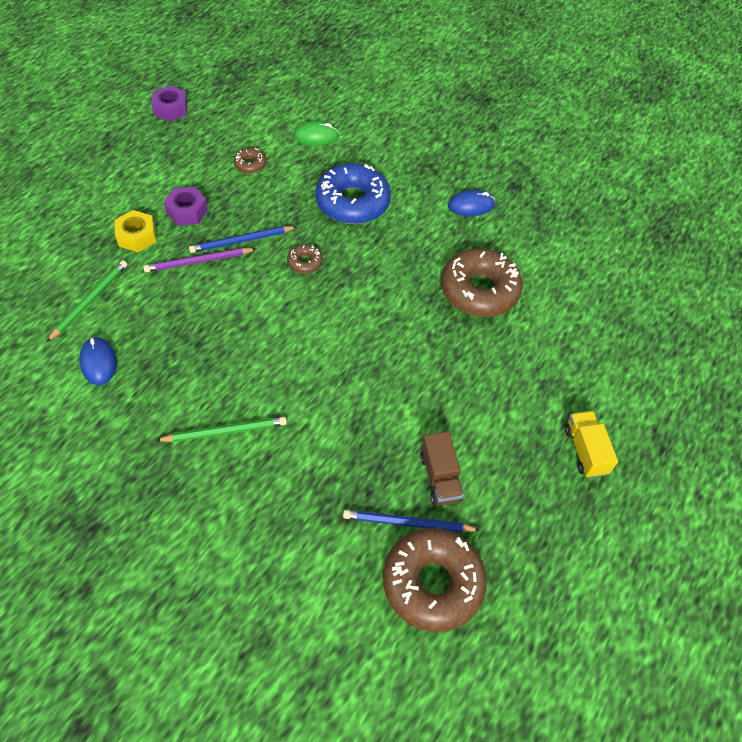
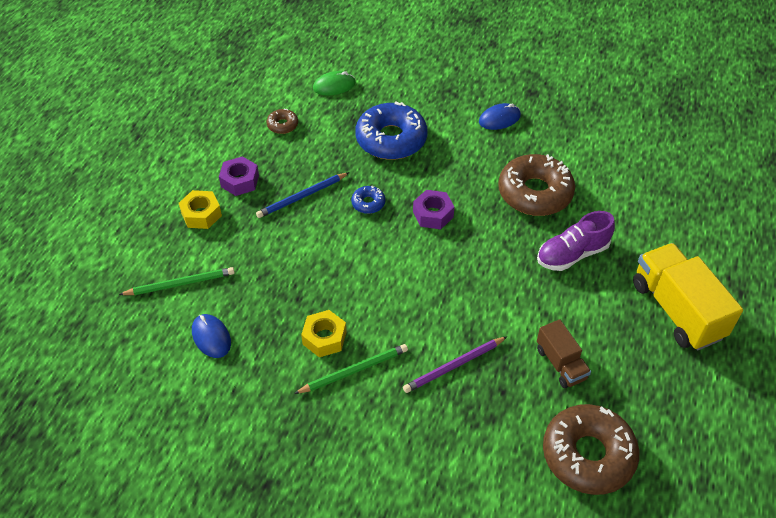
camera: 10 degrees left, 5 degrees down
green pencil [47,260,128,342] -> green pencil turned 60 degrees clockwise [119,267,235,295]
purple pencil [143,248,256,272] -> purple pencil moved to [403,336,507,393]
purple nut [151,85,188,121] -> purple nut moved to [413,190,454,229]
brown donut [287,244,323,274] -> blue donut [351,186,385,214]
blue pencil [343,510,480,532] -> none
yellow truck [564,411,618,478] -> yellow truck [633,243,743,350], size x1.81
none -> yellow nut [301,310,347,357]
none -> purple shoe [537,211,615,271]

